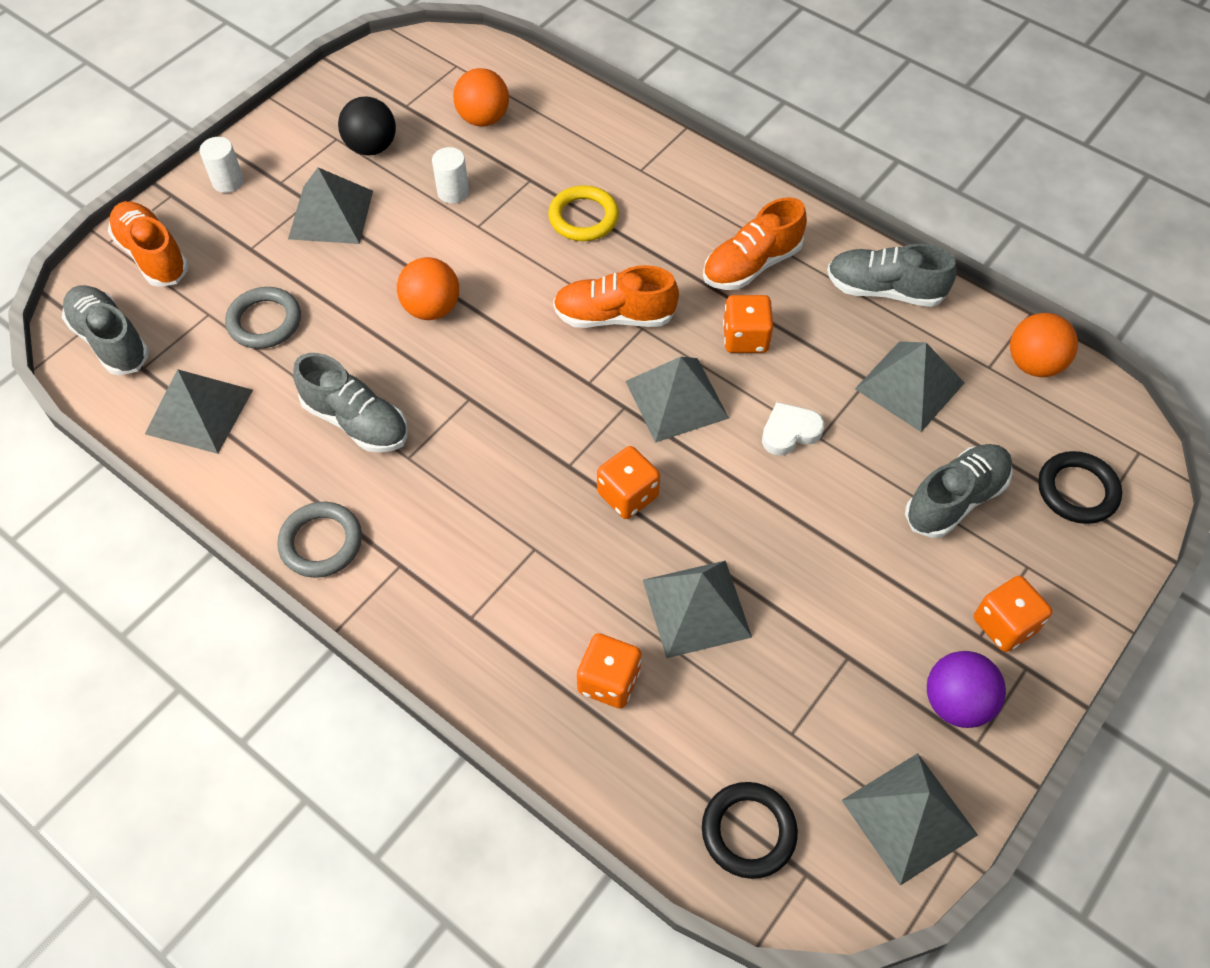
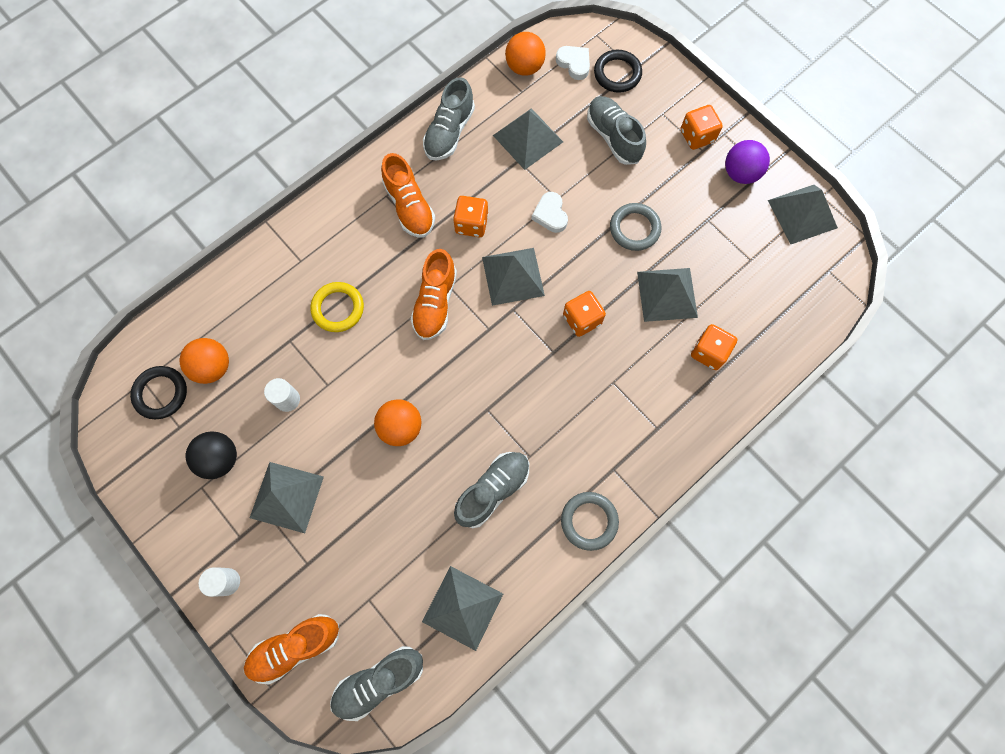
camera: 80 degrees left, 15 degrees up
grey ring [225,287,301,349] -> grey ring moved to [610,203,661,251]
black ring [702,782,798,879] -> black ring moved to [130,366,187,419]
none -> white heart [556,46,590,80]

